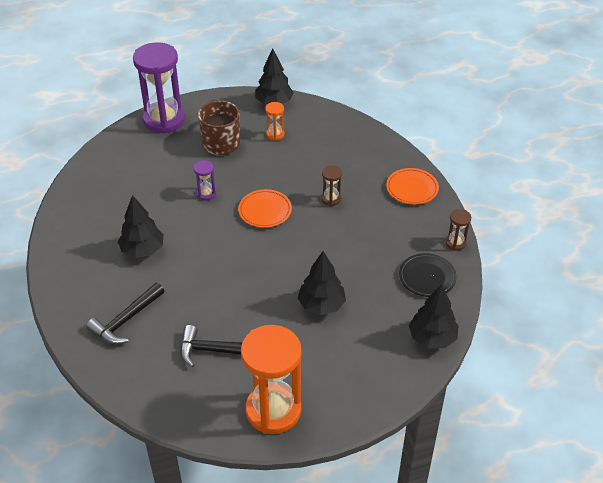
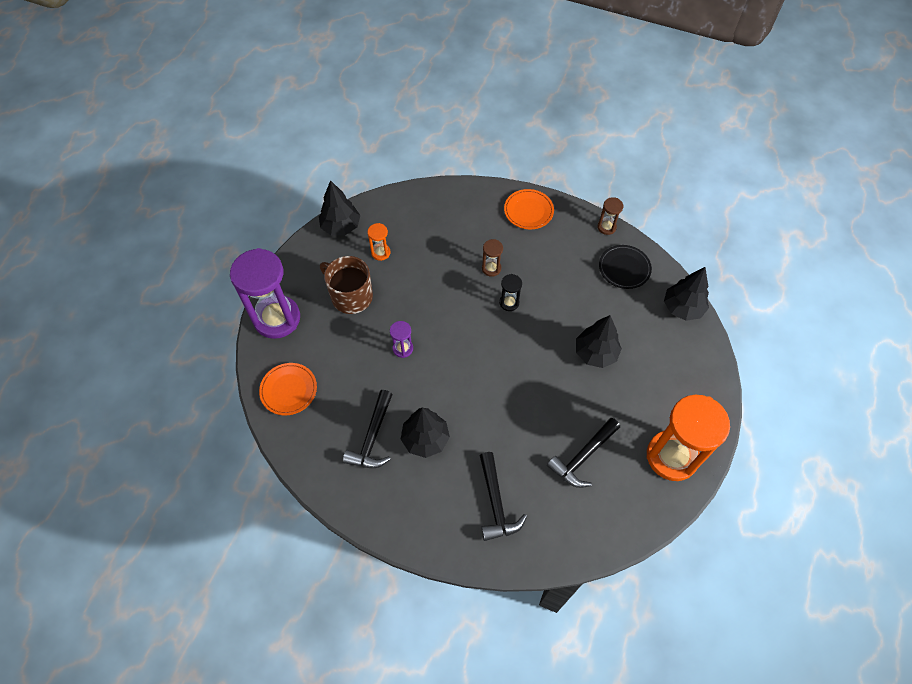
camera: 50 degrees left, 15 degrees up
orange plate [238,189,292,228] -> orange plate moved to [259,363,317,415]
none -> black hammer [343,390,393,468]
none -> black hourglass [499,274,522,311]

